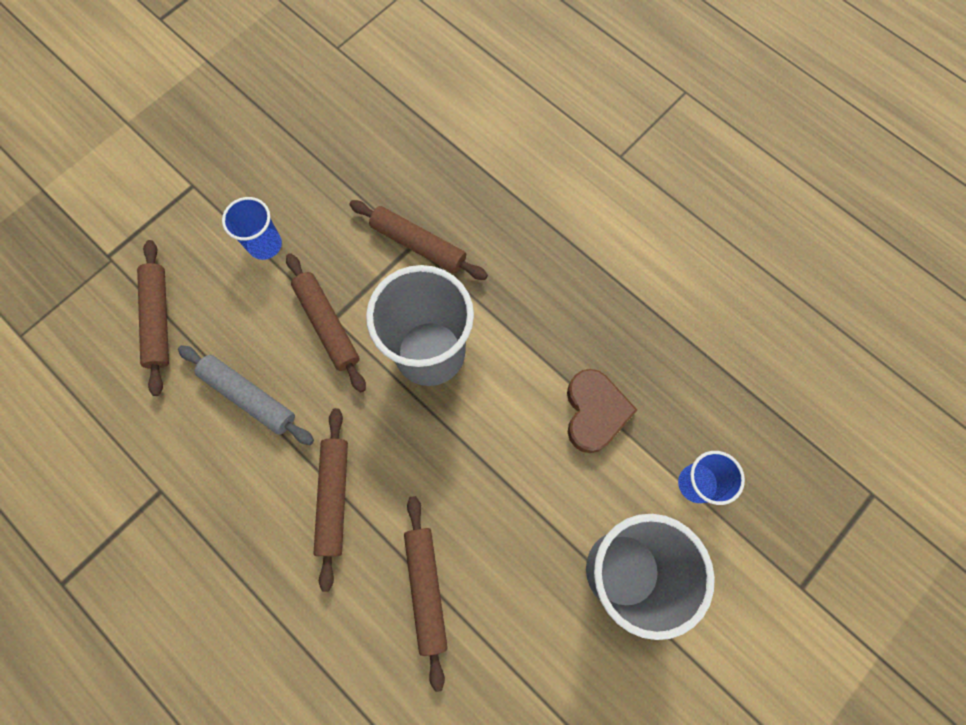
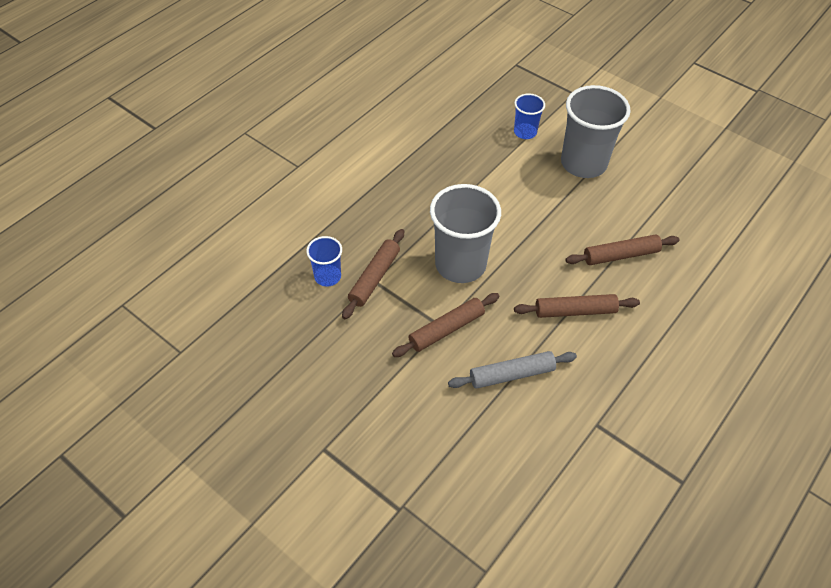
camera: 95 degrees left, 20 degrees down
brown rolling pin [137,240,169,396] -> none
grey rolling pin [178,345,314,445] -> grey rolling pin turned 45 degrees clockwise [448,351,577,389]
blue cup [222,197,282,260] -> blue cup moved to [306,236,342,287]
brown heart [567,369,637,453] -> none

